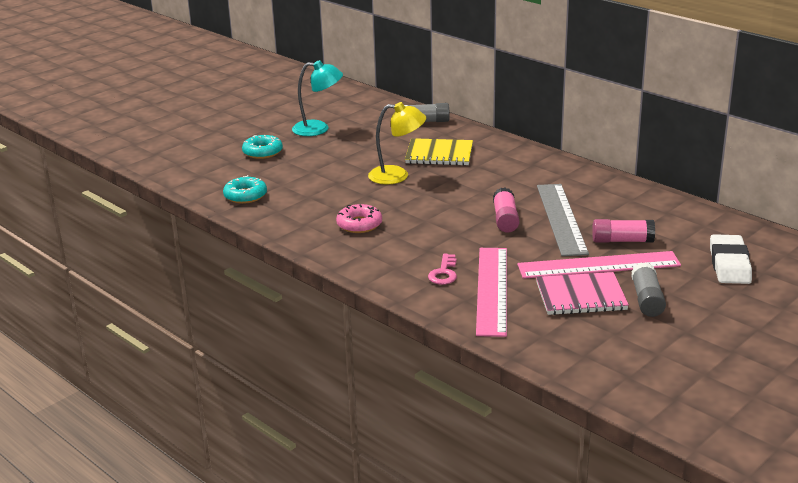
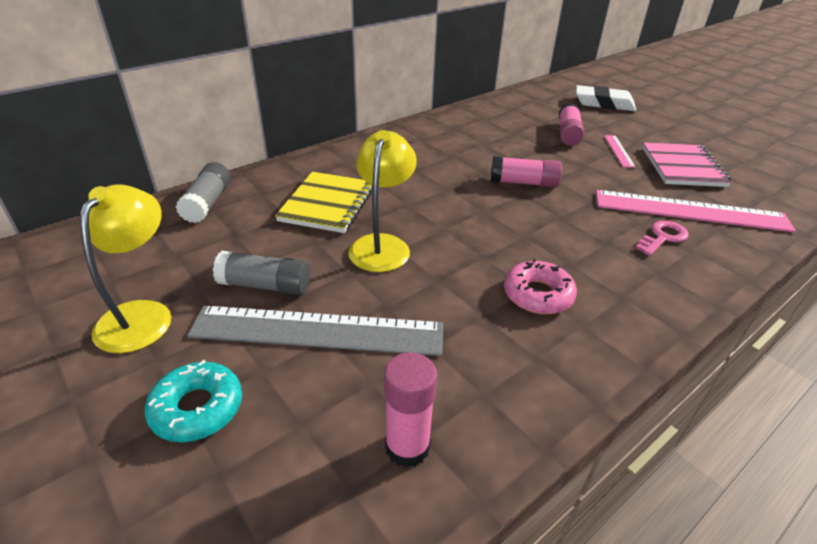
camera: 85 degrees left, 10 degrees up
turquoise donut [223,175,267,204] -> pink glue stick [384,352,437,468]
turquoise lamp [292,60,343,136] -> yellow lamp [80,185,172,353]
pink key [428,254,457,285] -> pink key turned 60 degrees counterclockwise [636,221,689,256]
pink ruler [517,251,681,279] -> pink ruler [604,135,636,168], size x0.45
grey ruler [537,184,589,256] -> grey ruler moved to [187,306,443,356]
grey glue stick [631,262,666,317] -> grey glue stick moved to [213,251,311,295]

